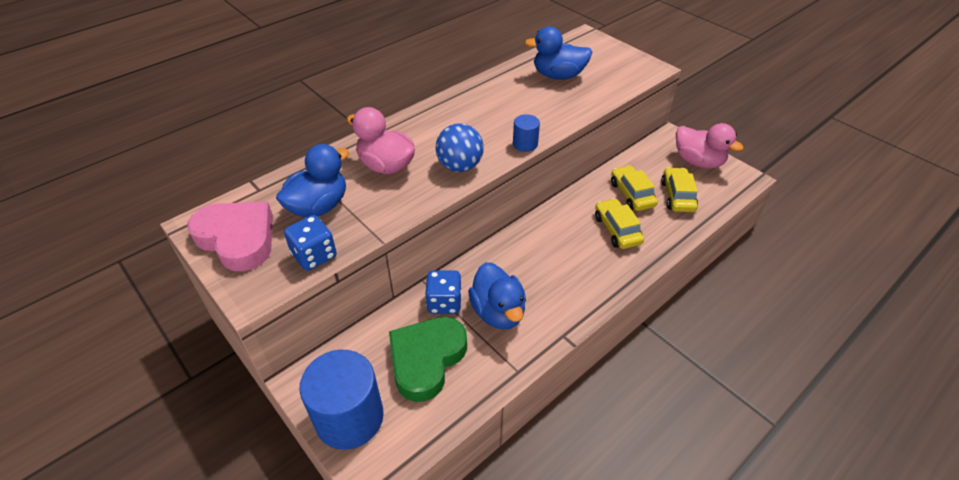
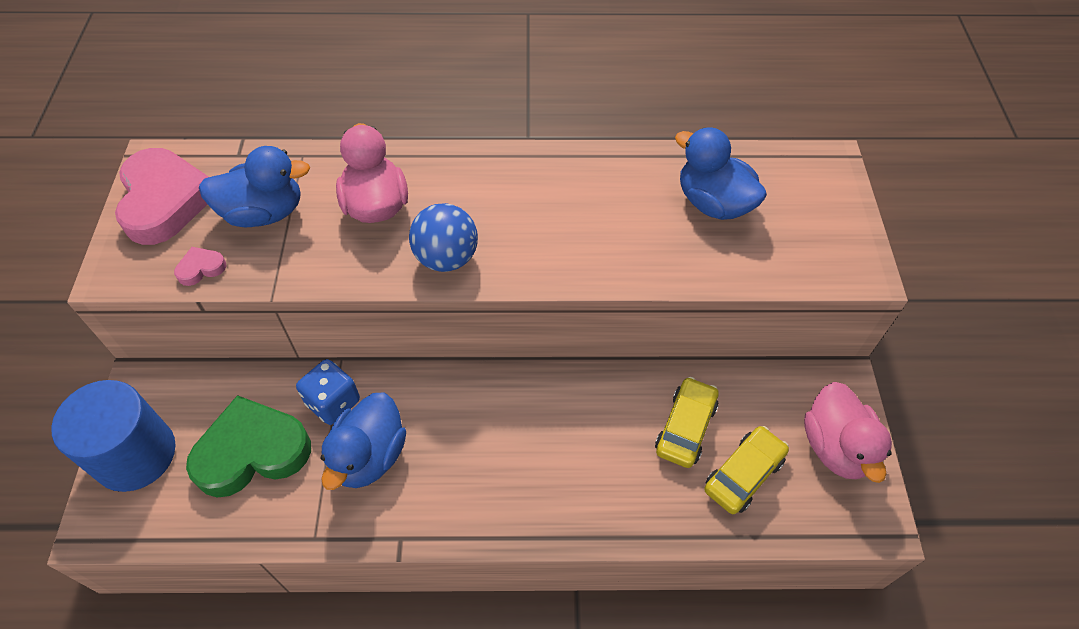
camera: 40 degrees right, 10 degrees up
blue dice [284,215,337,271] -> pink heart [174,247,226,286]
blue cylinder [513,114,540,152] -> none
yellow car [595,198,644,249] -> none

